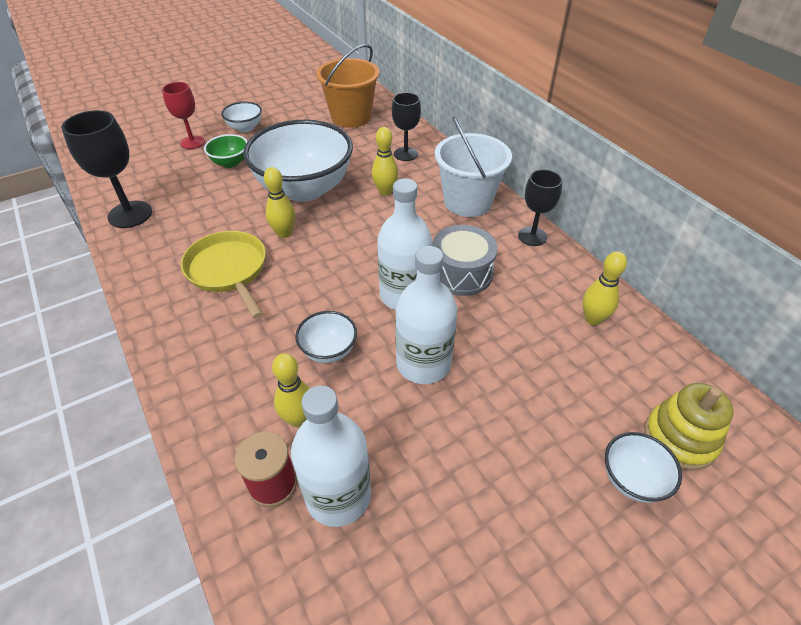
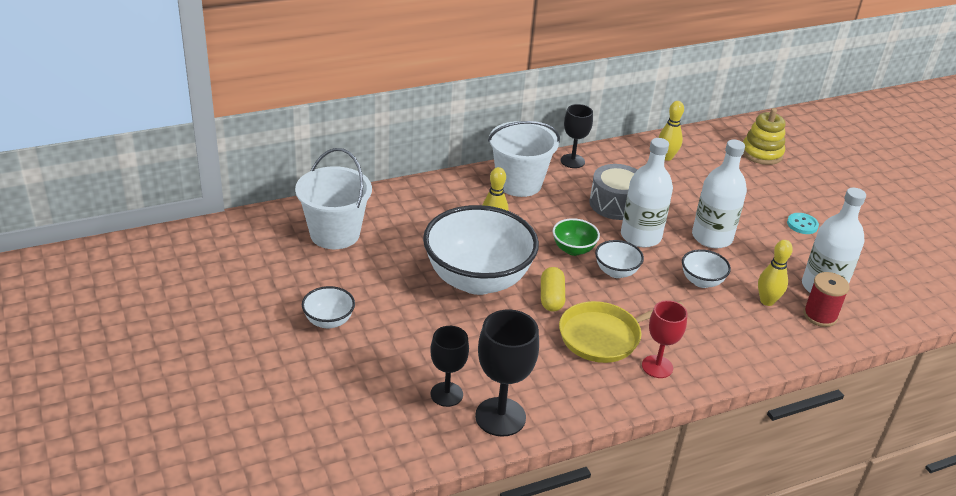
camera: 85 degrees left, 10 degrees down
red goblet [162,82,205,149] -> red goblet moved to [642,300,687,378]
green bowl [204,134,248,168] -> green bowl moved to [553,218,600,256]
yellow bowling pin [264,167,296,238] -> yellow capsule [541,267,565,312]
orange bucket [316,44,380,128] -> white bucket [295,148,372,249]
black goblet [392,93,421,161] -> black goblet moved to [430,326,469,407]
white bowl [605,432,682,503] -> white bowl moved to [595,240,644,278]
none -> turquoise button [787,213,819,234]

